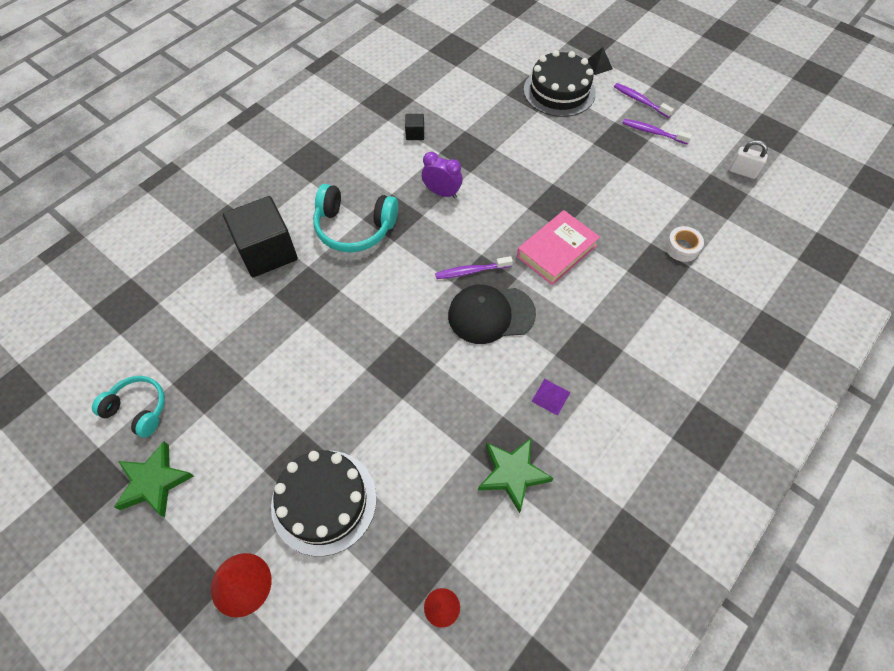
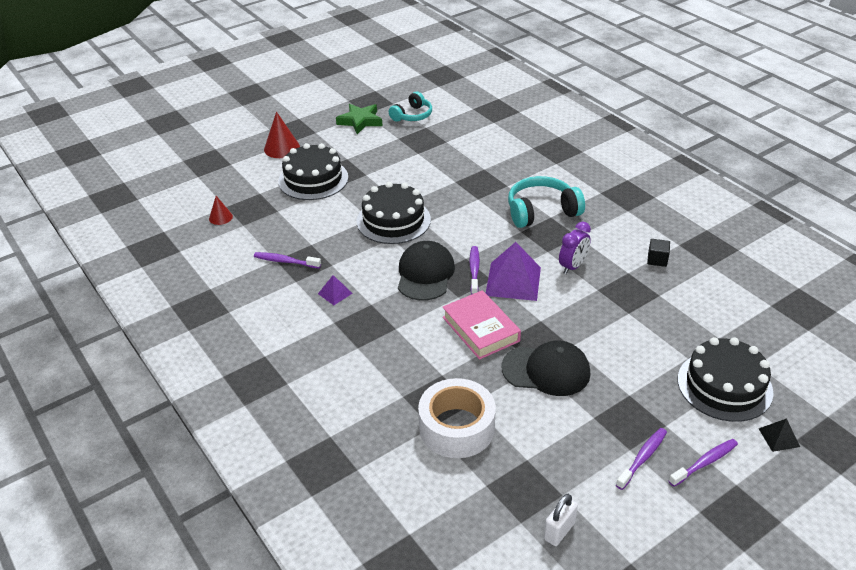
camera: 105 degrees right, 20 degrees down
black cube [223,196,298,277] -> none
turquoise headphones [313,184,398,252] -> turquoise headphones turned 45 degrees clockwise [508,176,585,228]
green star [478,438,553,513] -> purple toothbrush [254,252,321,268]
white tape [665,226,704,262] -> white tape [418,378,496,458], size x2.00
none -> black cake [357,182,431,244]
none -> purple pyramid [486,242,541,301]
none -> black cap [501,341,590,396]

